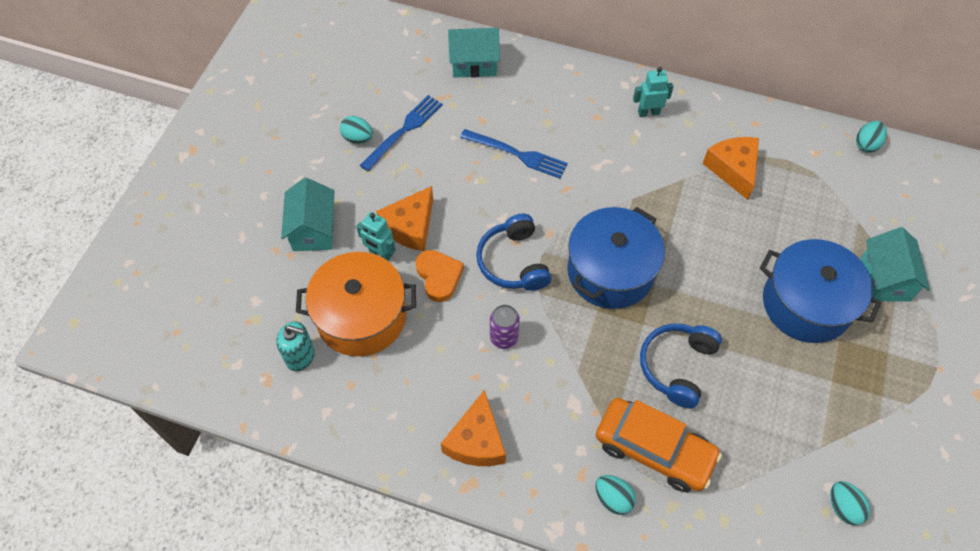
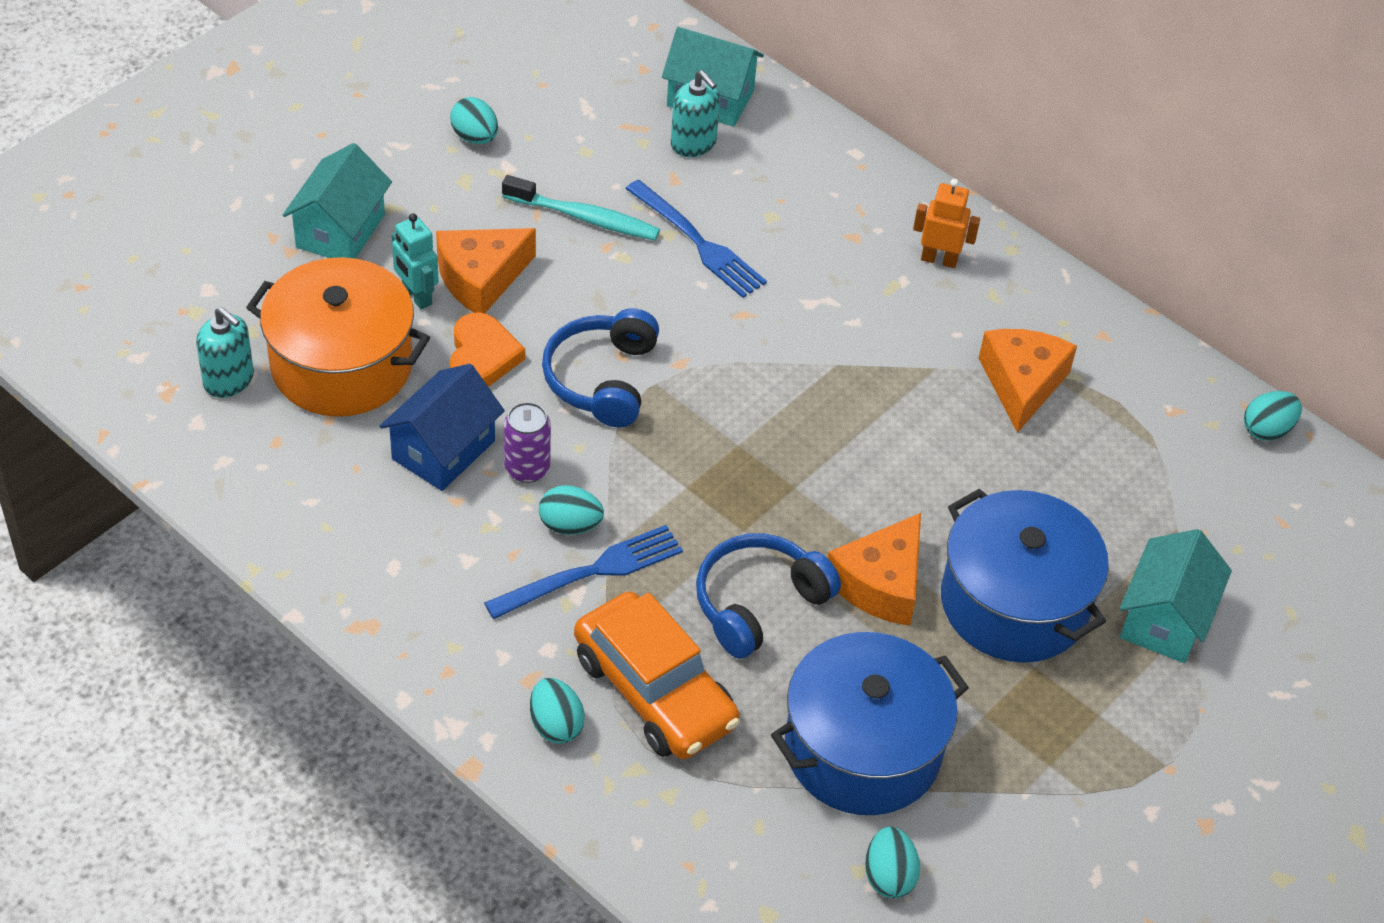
camera: 20 degrees right, 10 degrees down
blue fork [360,95,443,171] -> blue fork moved to [484,525,683,619]
orange cheese [441,390,506,466] -> orange cheese moved to [828,513,921,626]
blue pot [567,207,665,309] -> blue pot moved to [771,632,969,815]
turquoise robot [633,67,673,117] -> orange robot [913,179,980,268]
none -> blue house [379,364,505,491]
none -> turquoise toothbrush [502,175,660,240]
none -> turquoise egg [539,485,604,535]
none -> turquoise soap dispenser [671,70,720,157]

